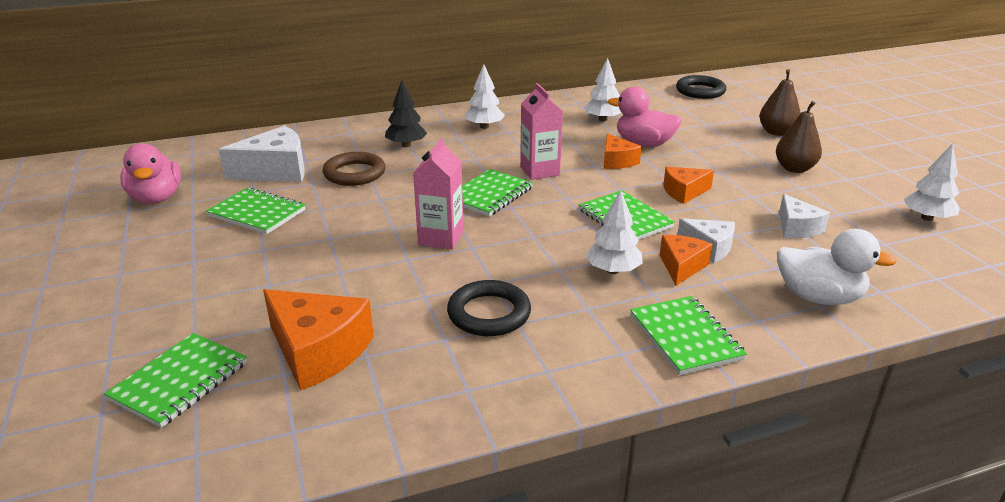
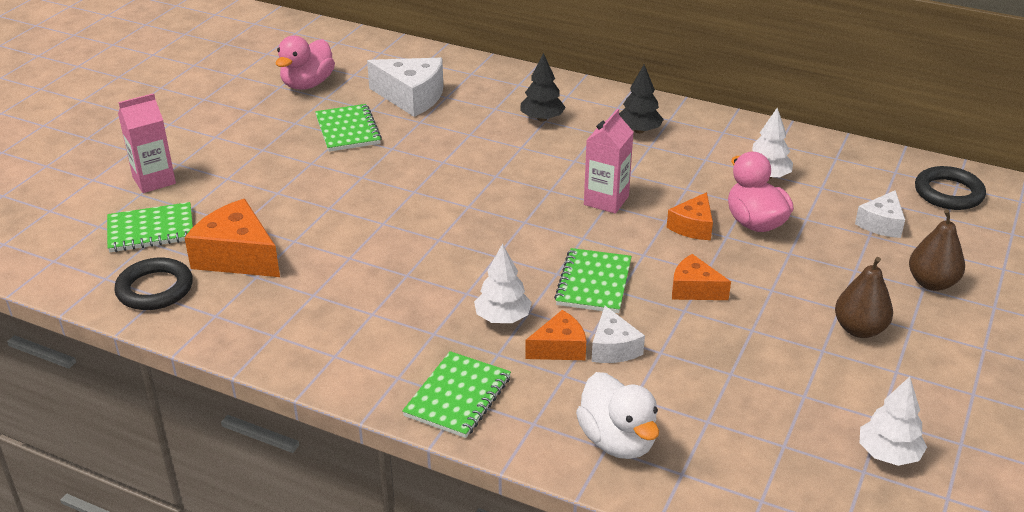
camera: 45 degrees right, 5 degrees up
orange cheese [263,289,374,391] -> orange cheese turned 135 degrees clockwise [184,199,280,277]
brown ring [323,152,385,186] -> none
pink carton [413,138,464,250] -> pink carton moved to [118,93,176,193]
black ring [447,280,531,336] -> black ring moved to [114,258,193,310]
green notebook [462,169,533,217] -> none
white tree [465,64,505,129] -> black tree [619,64,664,133]
white cheese [779,194,830,238] -> white cheese moved to [855,190,905,238]

